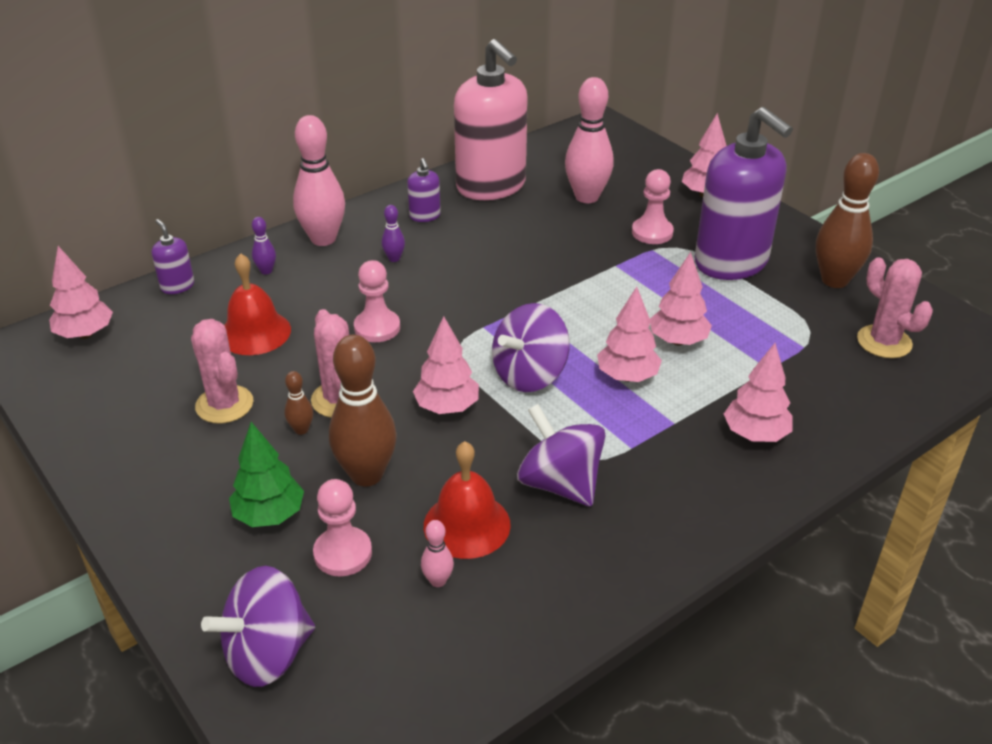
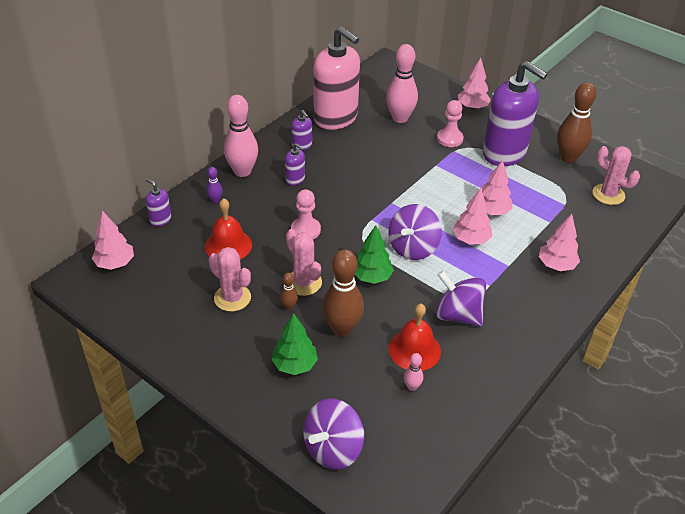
camera: 15 degrees left, 5 degrees up
pink pawn [313,479,372,576] -> none
purple bowling pin [382,205,405,262] -> purple soap dispenser [285,143,305,186]
pink tree [413,316,479,414] -> green tree [355,225,394,284]

